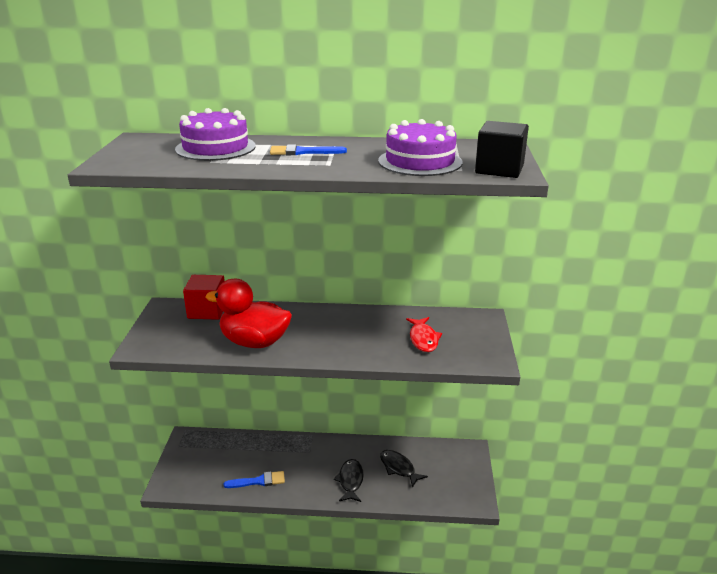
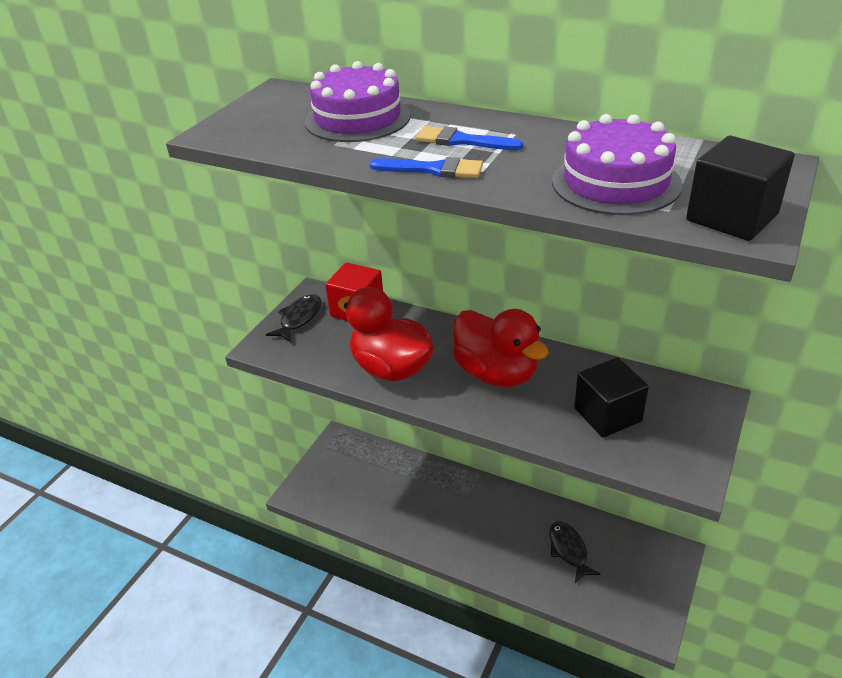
camera: 25 degrees right, 10 degrees up
blue brush [224,471,285,488] -> blue brush moved to [370,157,483,178]
black fish [334,459,364,502] -> black fish moved to [266,294,321,342]
red fish [406,317,442,352] -> black cube [574,358,649,438]
none -> red duck [453,309,549,387]

